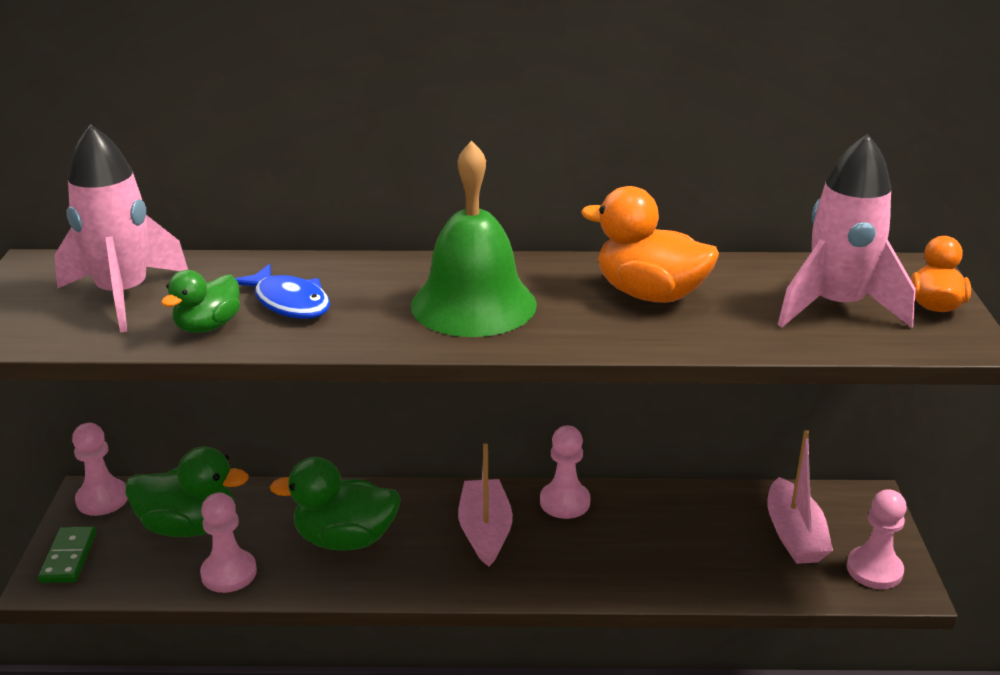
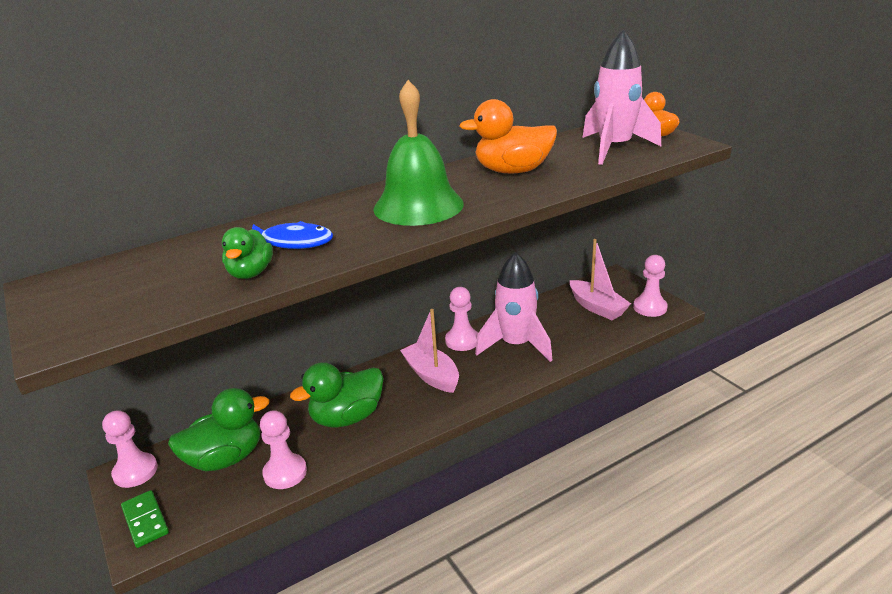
camera: 30 degrees left, 0 degrees up
pink rocket [54,124,188,333] -> pink rocket moved to [475,252,553,362]

